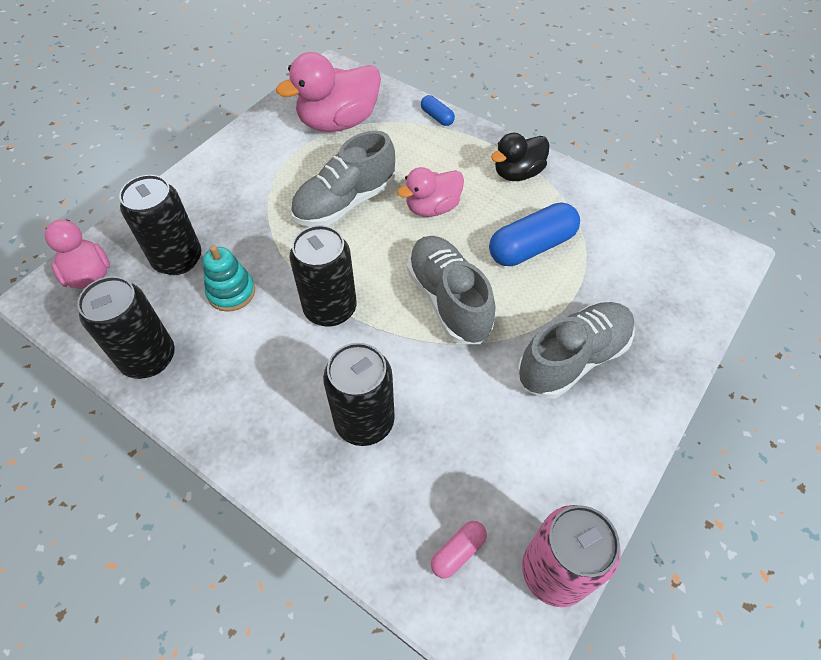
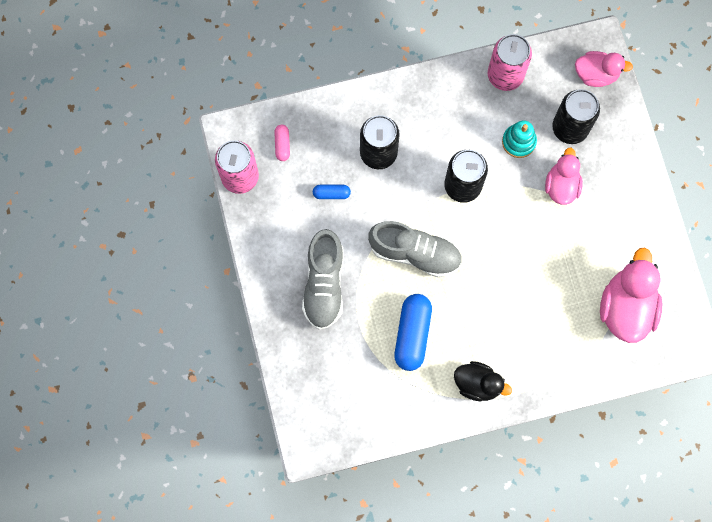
camera: 130 degrees right, 20 degrees up
black can [77,276,175,379] -> pink can [488,34,532,91]
grey shoe [290,131,395,226] -> none
pink duck [397,167,464,217] -> pink duck moved to [545,147,583,205]
blue capsule [421,95,455,126] -> blue capsule moved to [313,185,351,199]
black duck [491,133,549,181] -> black duck turned 105 degrees clockwise [454,361,512,401]

